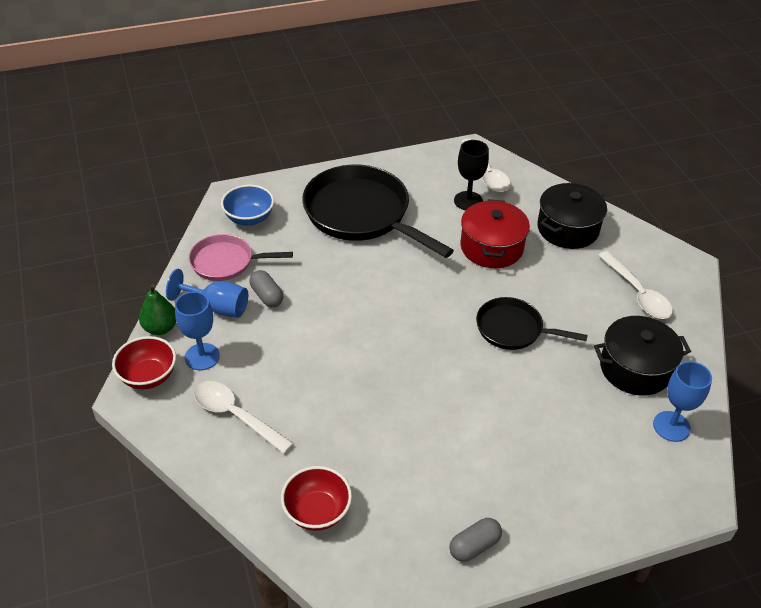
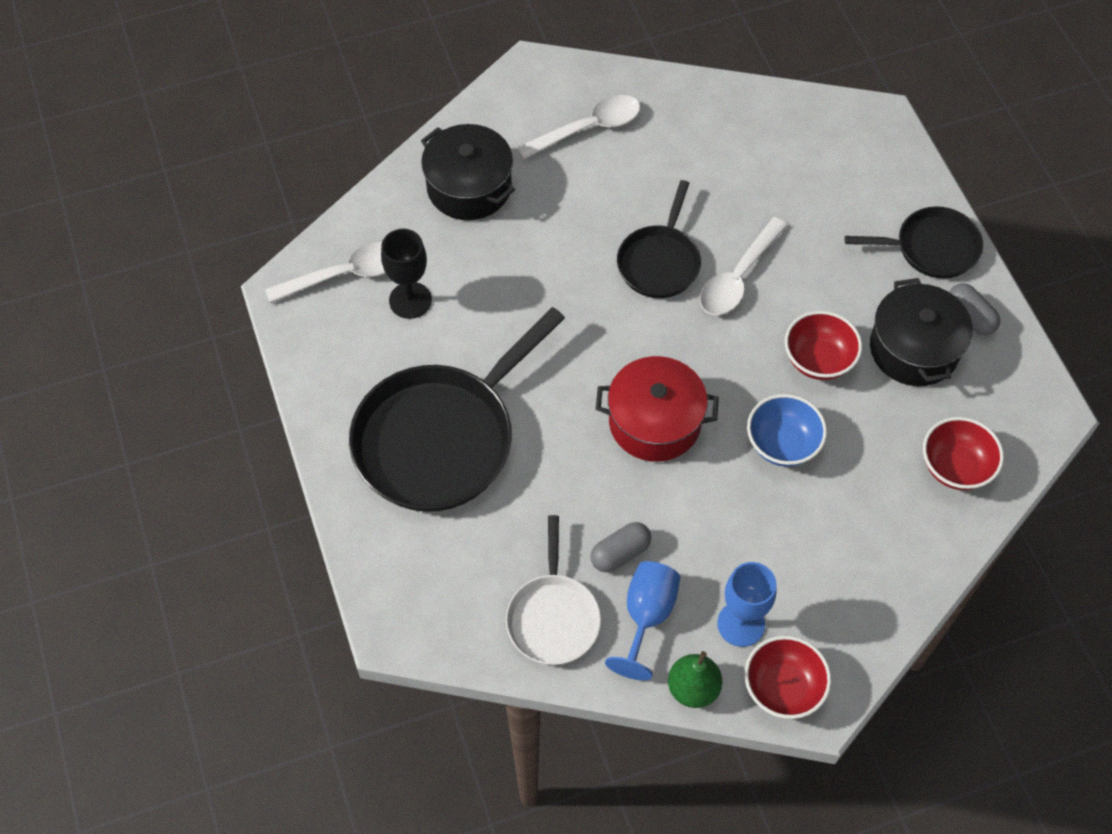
camera: 90 degrees left, 15 degrees up
pink pan [189,234,293,281] -> white pan [506,515,601,665]
white spoon [194,381,294,454] -> white spoon moved to [700,217,788,315]
blue bowl [221,185,274,226] -> blue bowl moved to [747,394,827,467]
red pot [460,199,530,268] -> red pot moved to [596,356,719,462]
black pot [594,316,691,396] -> black pot moved to [870,278,972,386]
blue goblet [653,361,712,442] -> none
none -> red bowl [785,311,862,380]
none -> black pan [845,206,983,279]

